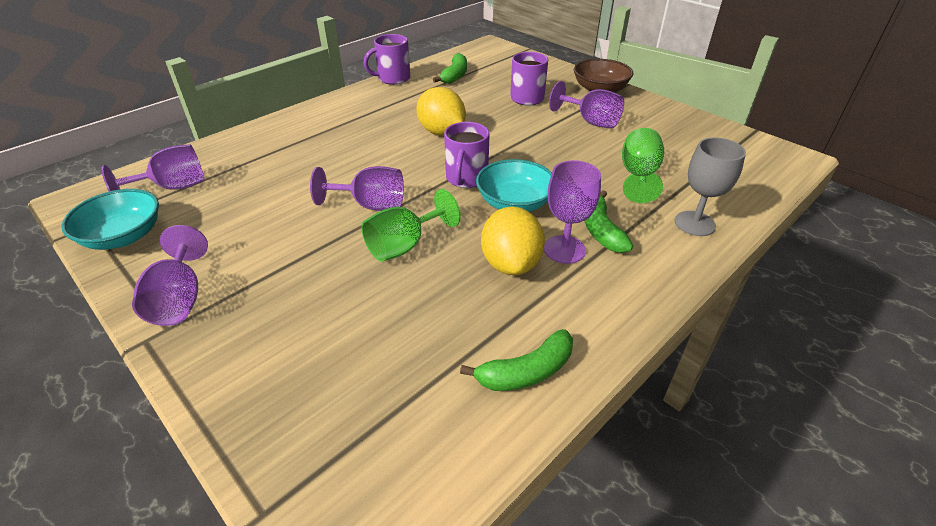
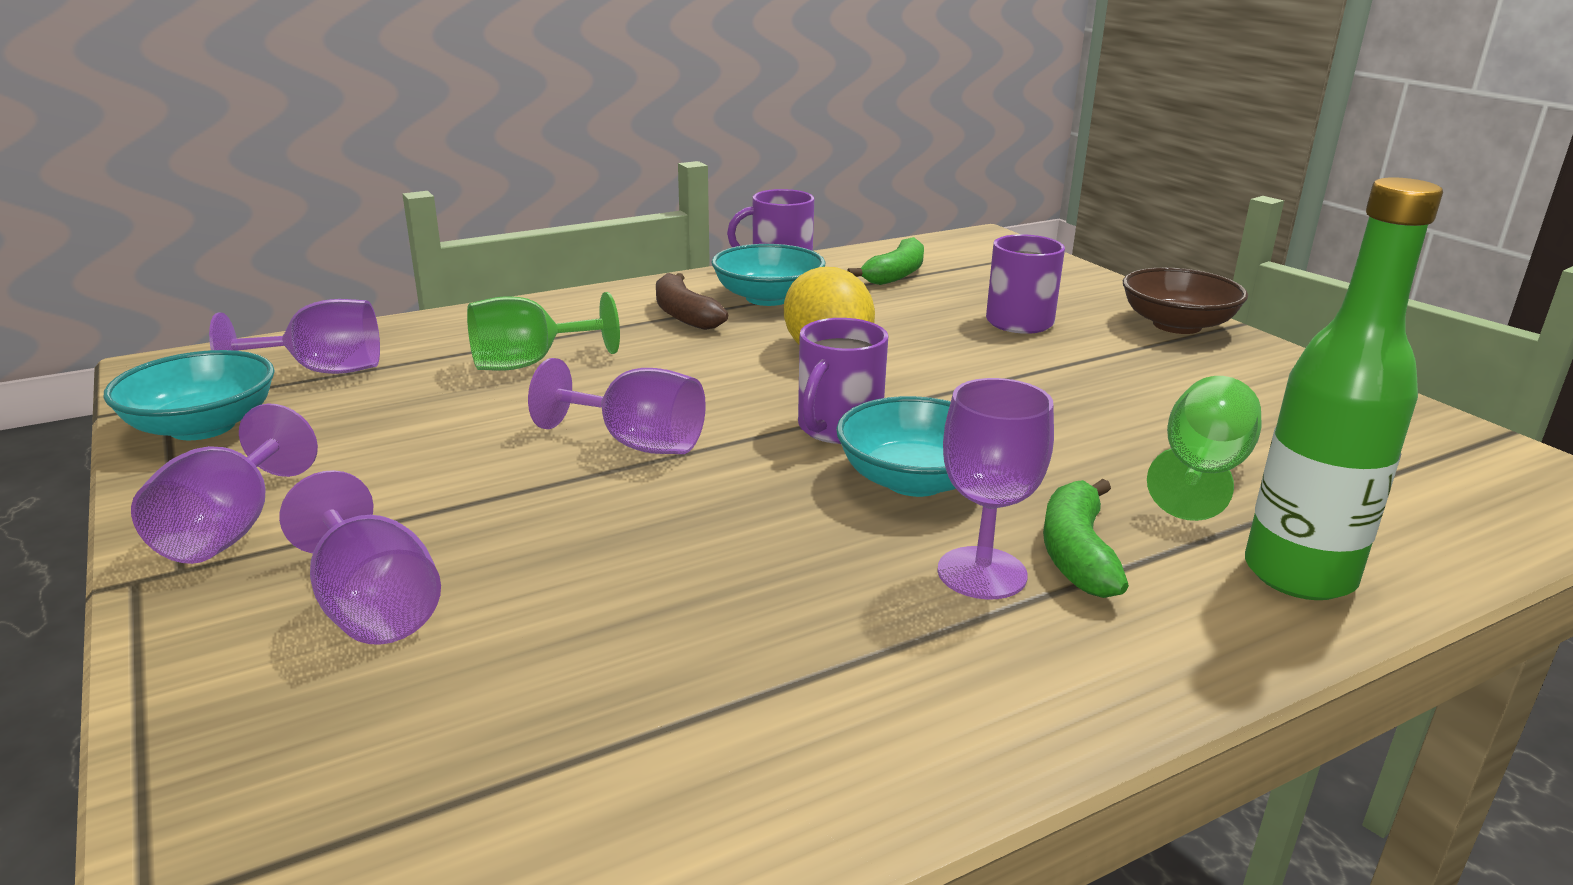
camera: 15 degrees right, 15 degrees down
green goblet [361,189,461,262] -> green goblet moved to [467,292,620,371]
green banana [460,329,573,391] -> none
yellow lemon [481,207,545,275] -> none
purple goblet [549,81,624,129] -> purple goblet moved to [279,470,441,645]
grey goblet [675,137,746,236] -> green bottle [1245,177,1443,600]
none -> brown banana [656,273,728,330]
none -> turquoise bowl [711,244,825,306]

